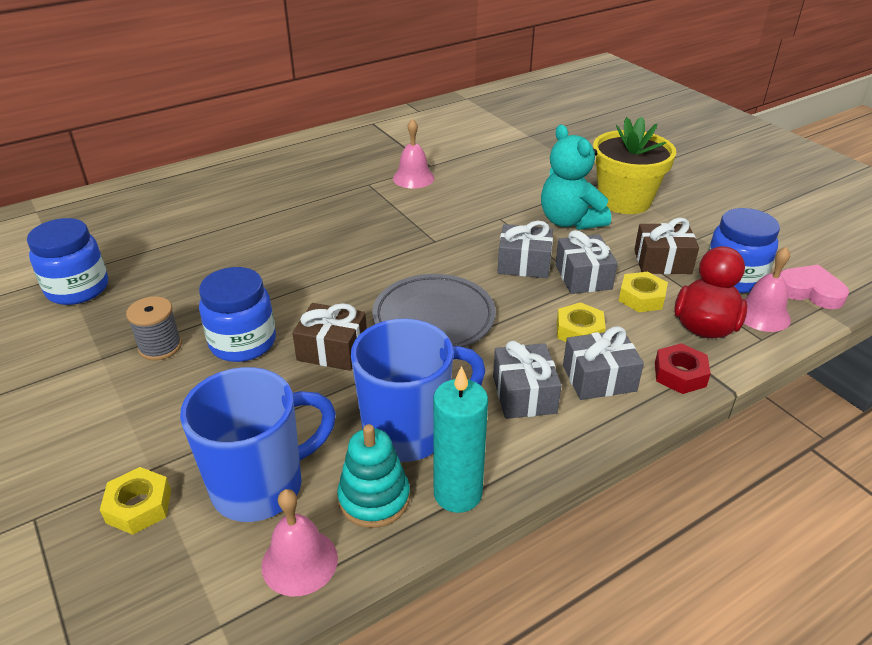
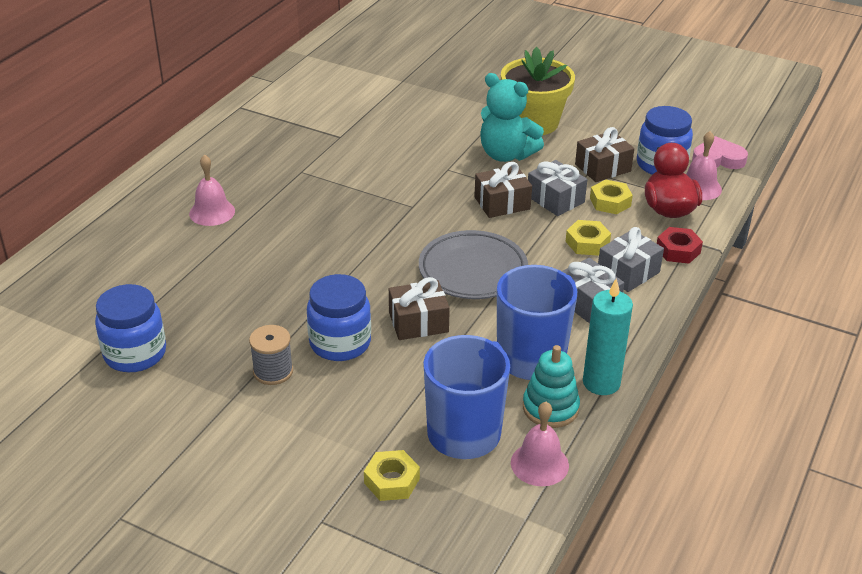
camera: 30 degrees left, 0 degrees up
pink bell [393,119,435,189] -> pink bell moved to [189,154,235,226]
grey gift [497,221,553,278] -> brown gift [474,162,532,218]

